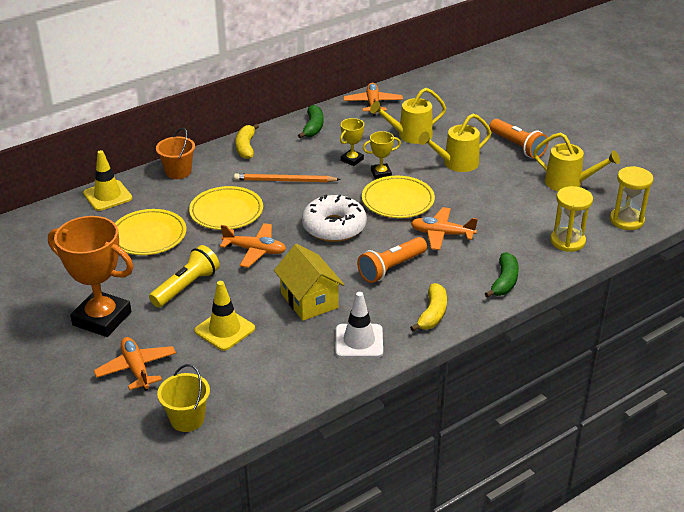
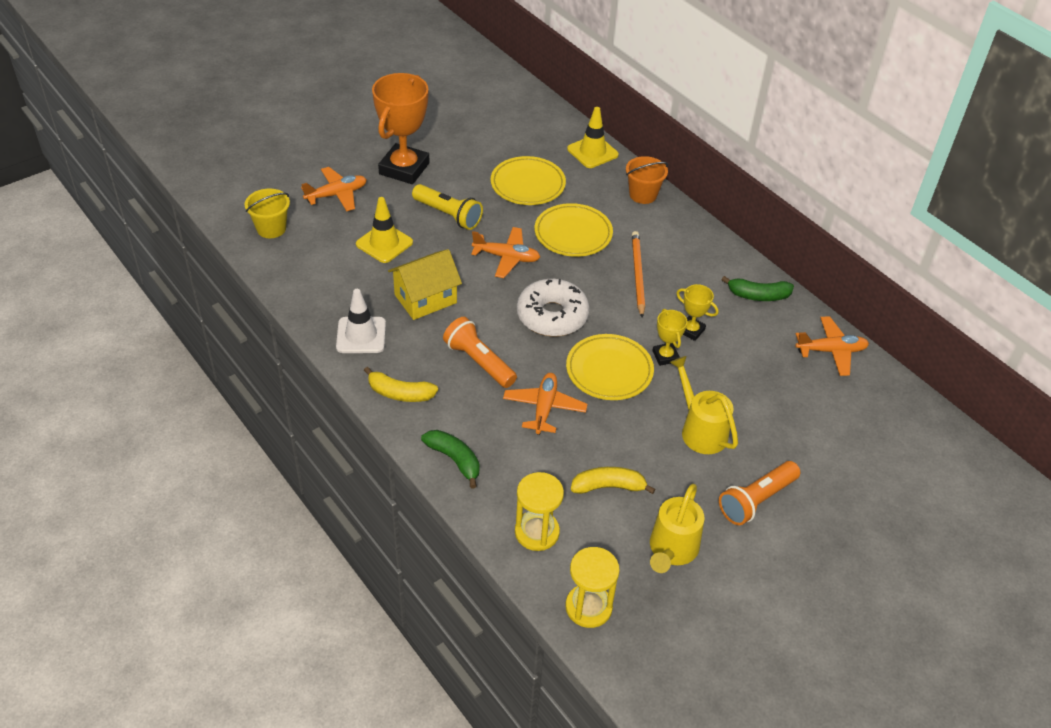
camera: 85 degrees right, 10 degrees up
orange plane [220,223,286,268] -> orange plane turned 90 degrees counterclockwise [471,227,540,278]
yellow banana [235,123,259,159] -> yellow banana moved to [571,467,656,494]
yellow watering can [370,88,446,144] -> none
green banana [485,252,519,298] -> green banana turned 150 degrees counterclockwise [421,430,480,489]

